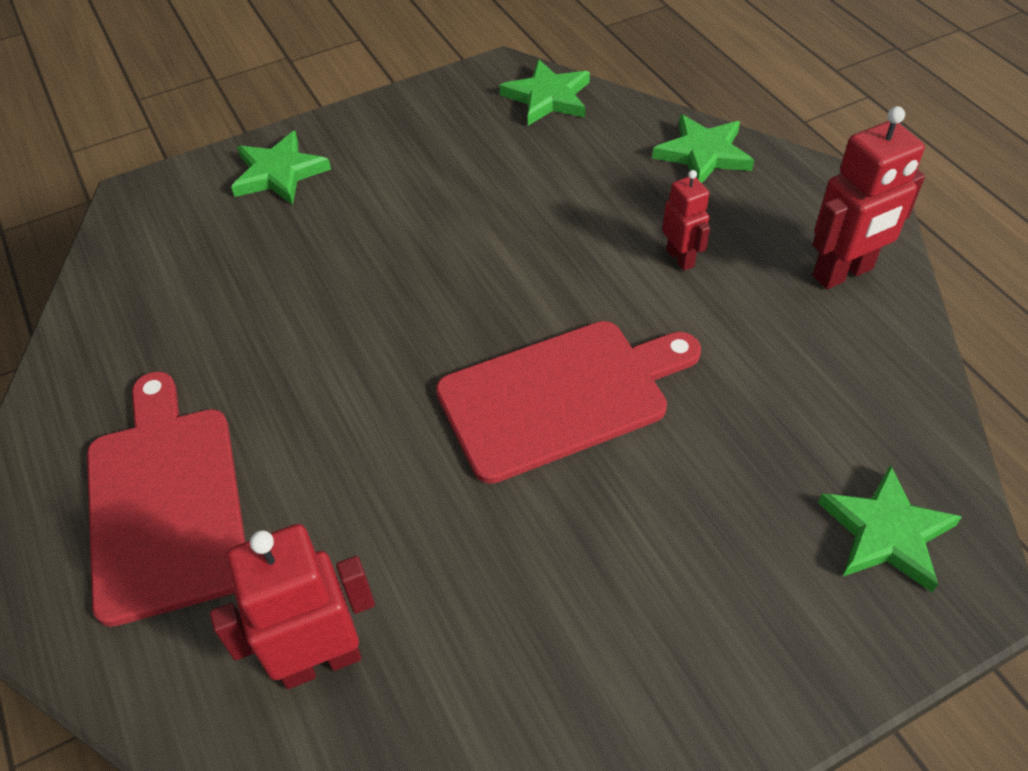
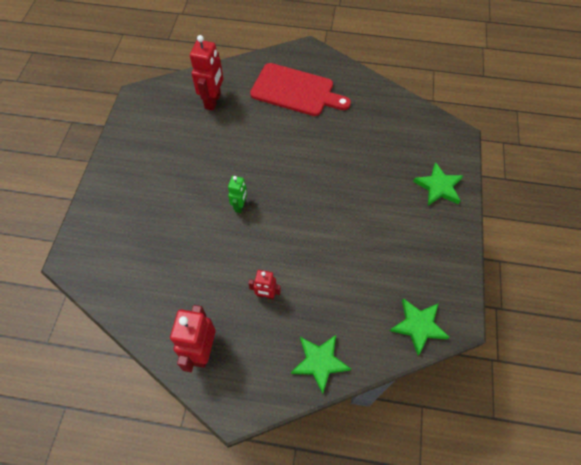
camera: 125 degrees right, 10 degrees up
red cutting board [436,321,701,484] -> green robot [228,176,247,213]
green star [818,464,962,593] -> none

